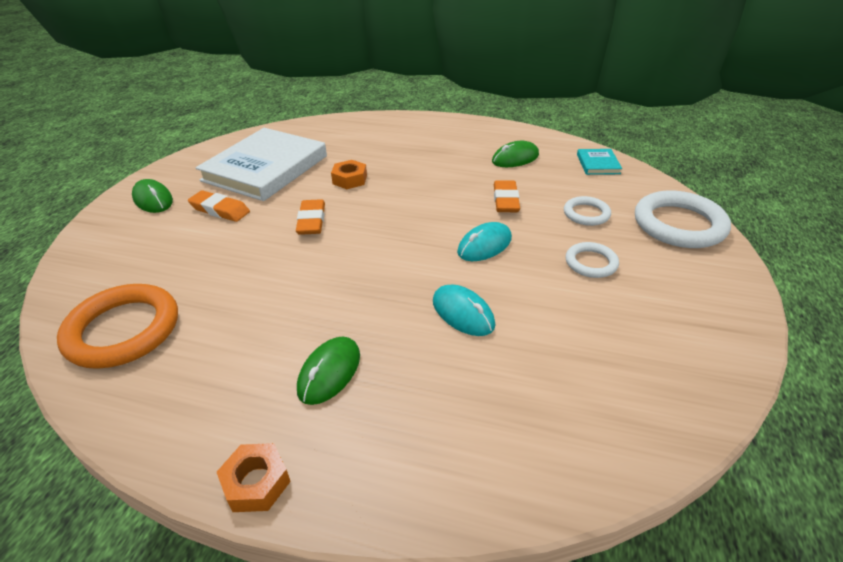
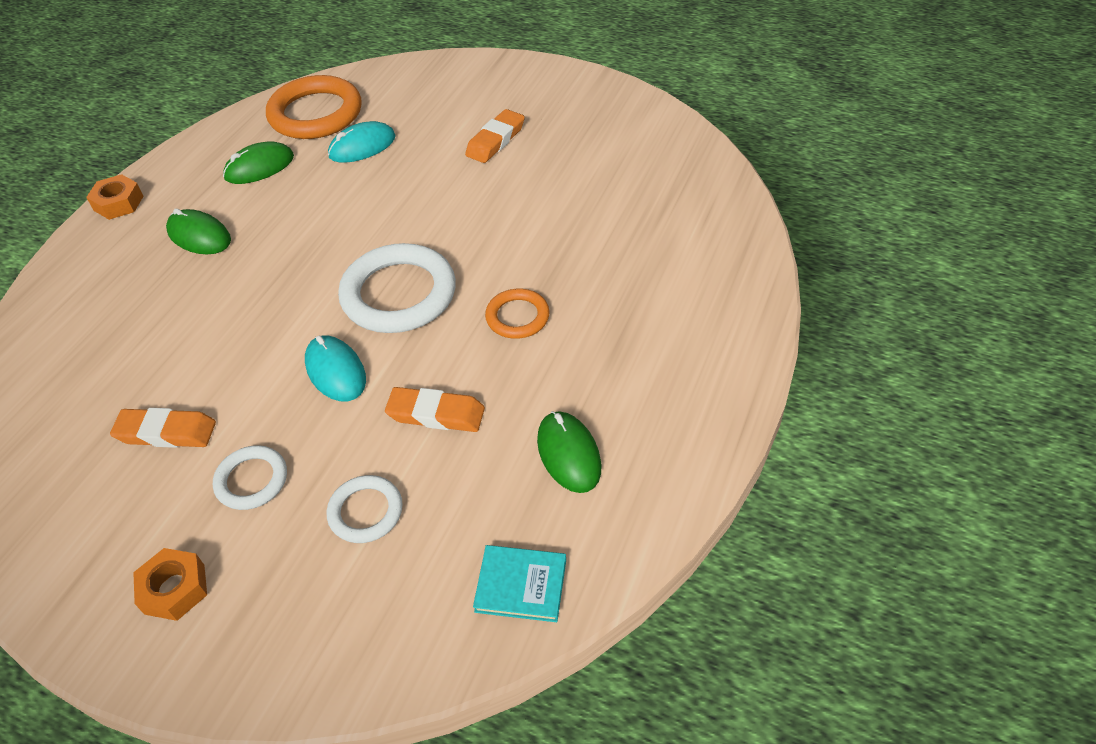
camera: 100 degrees right, 10 degrees up
green mouse [132,179,173,213] -> green mouse moved to [223,141,294,184]
white book [196,128,327,201] -> none
orange eraser [296,199,325,235] -> orange eraser moved to [110,408,216,448]
orange nut [331,160,367,189] -> orange nut moved to [133,548,207,621]
turquoise mouse [433,285,495,336] -> turquoise mouse moved to [328,121,396,163]
white ring [635,190,731,248] -> white ring moved to [338,243,456,333]
none -> orange ring [485,289,549,339]

